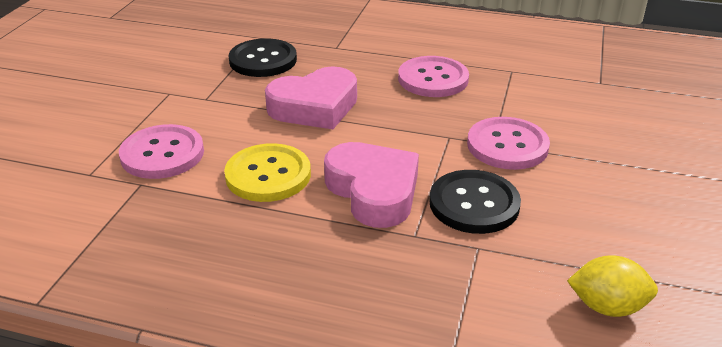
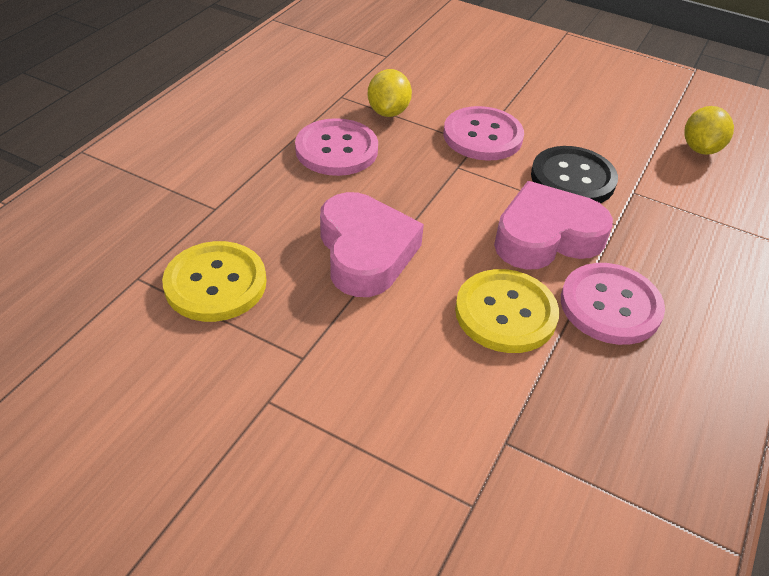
camera: 80 degrees left, 10 degrees up
pink button [119,124,204,179] -> pink button moved to [561,263,665,345]
black button [229,38,297,77] -> yellow button [162,241,266,322]
none -> yellow lemon [368,69,412,117]

